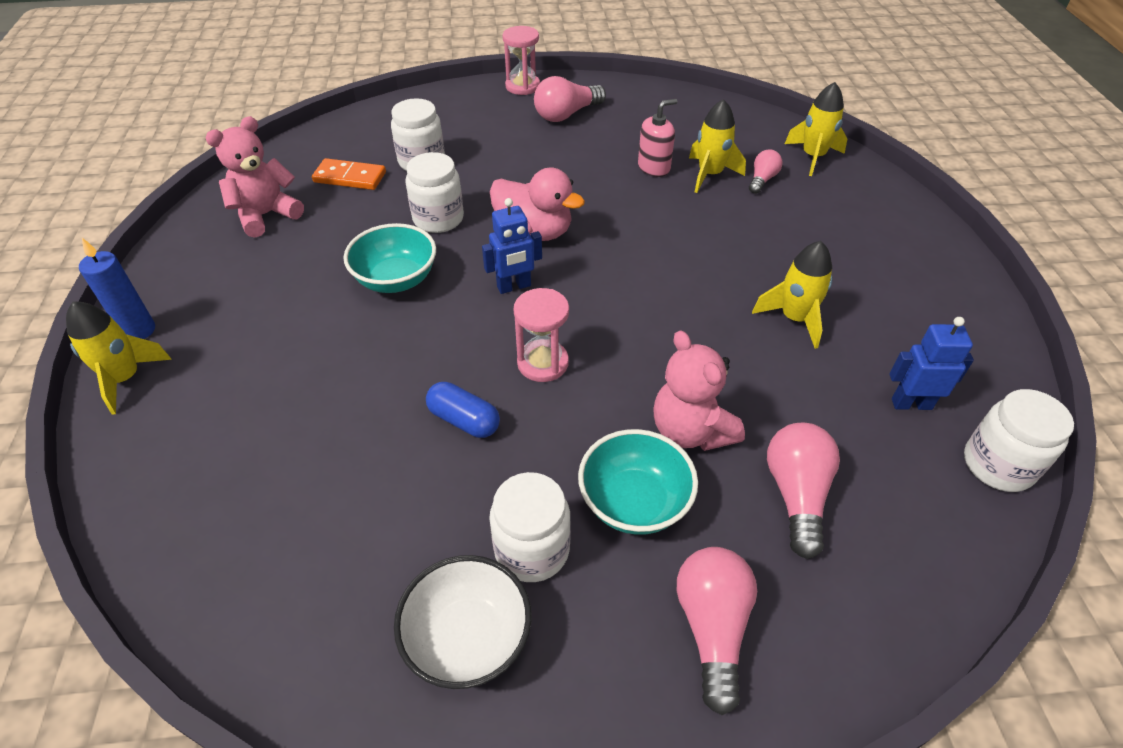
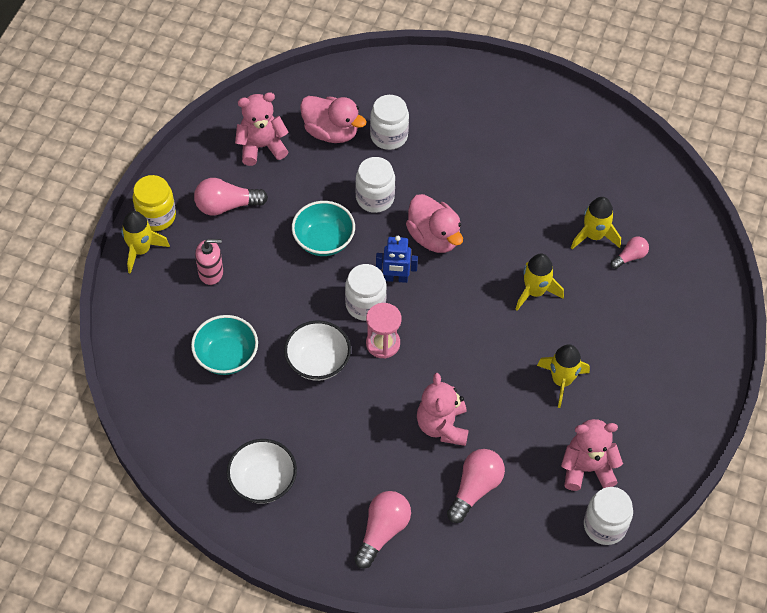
camera: 25 degrees right, 10 degrees up
blue candle [79,238,155,339] -> yellow jar [133,175,176,231]
orange domino [312,158,386,190] -> pink duck [300,96,366,143]
blue capsule [426,382,500,438] -> white bowl [284,320,351,381]
white jar [489,472,571,582] -> white jar moved to [345,264,387,321]
pink hourglass [502,26,540,95] -> none
pink light bulb [534,76,606,122] -> pink light bulb moved to [194,178,268,216]
turquoise bowl [578,429,698,535] -> turquoise bowl moved to [191,315,258,375]
pink soap dispenser [638,99,678,177] -> pink soap dispenser moved to [195,239,223,285]
yellow rocket [785,82,847,176] -> yellow rocket moved to [516,254,564,311]
blue robot [889,317,974,410] -> pink teddy bear [561,419,623,491]

